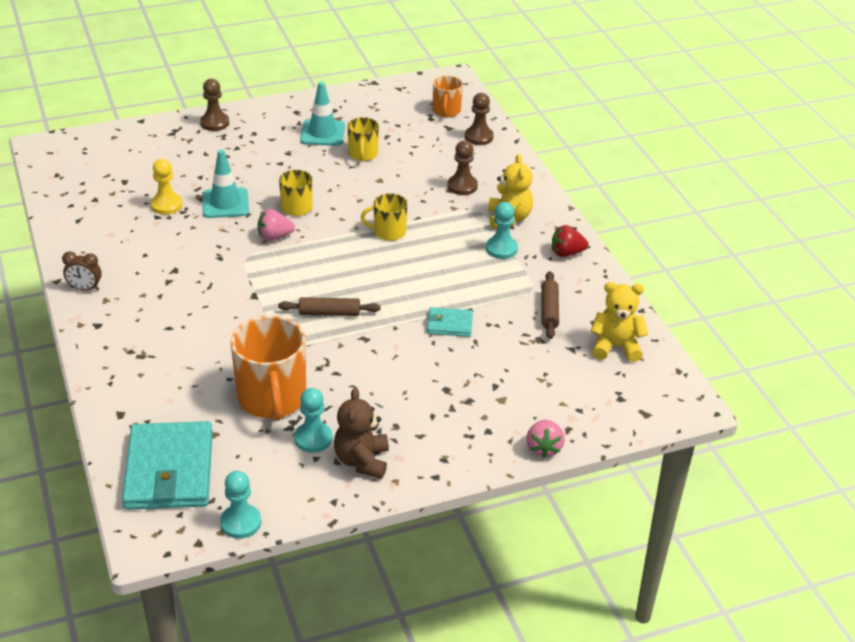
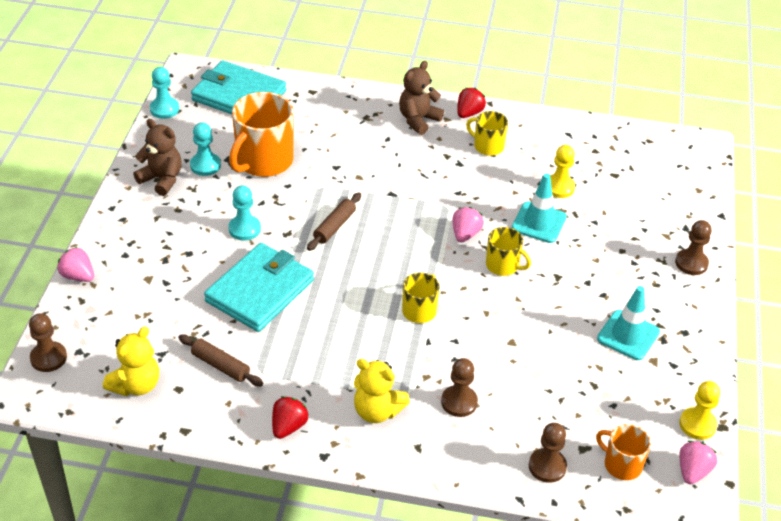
camera: 120 degrees right, 5 degrees up
brown clock [62,251,102,291] -> red strawberry [457,88,486,118]
orange mug [231,316,306,421] -> orange mug turned 75 degrees counterclockwise [229,92,294,177]
yellow mug [347,117,379,161] -> yellow mug moved to [466,111,508,156]
turquoise wallet [427,307,473,337] -> turquoise wallet [204,243,314,332], size x2.09
turquoise pawn [486,202,518,259] -> turquoise pawn moved to [228,186,261,241]
none -> brown pawn [29,313,67,372]
none -> brown teddy bear [399,61,444,135]
none -> yellow pawn [679,381,721,440]
none -> pink strawberry [679,441,717,484]

